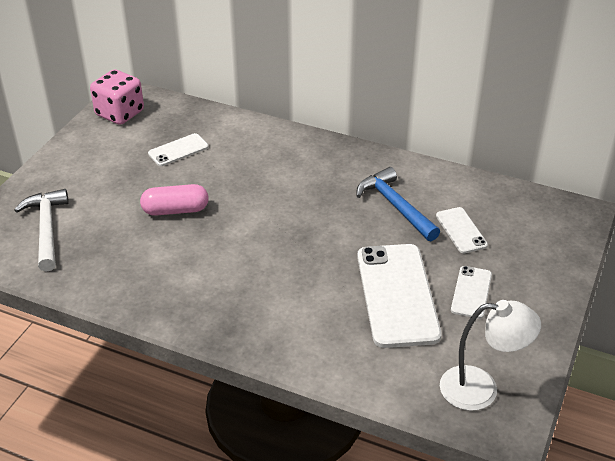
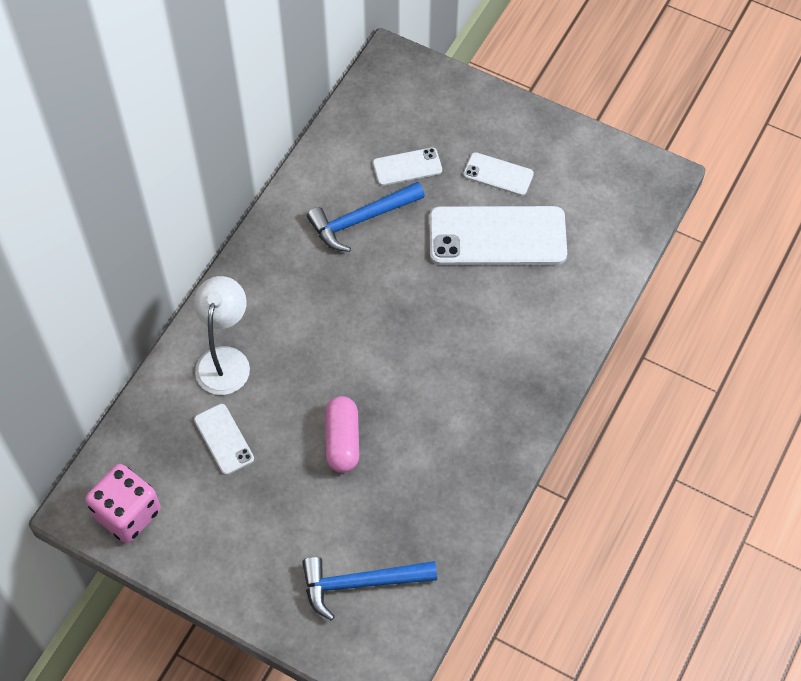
camera: 85 degrees left, 20 degrees up
white hammer [14,189,69,272] -> blue hammer [302,557,437,621]
white lamp [440,300,541,411] -> white lamp moved to [194,276,250,395]

